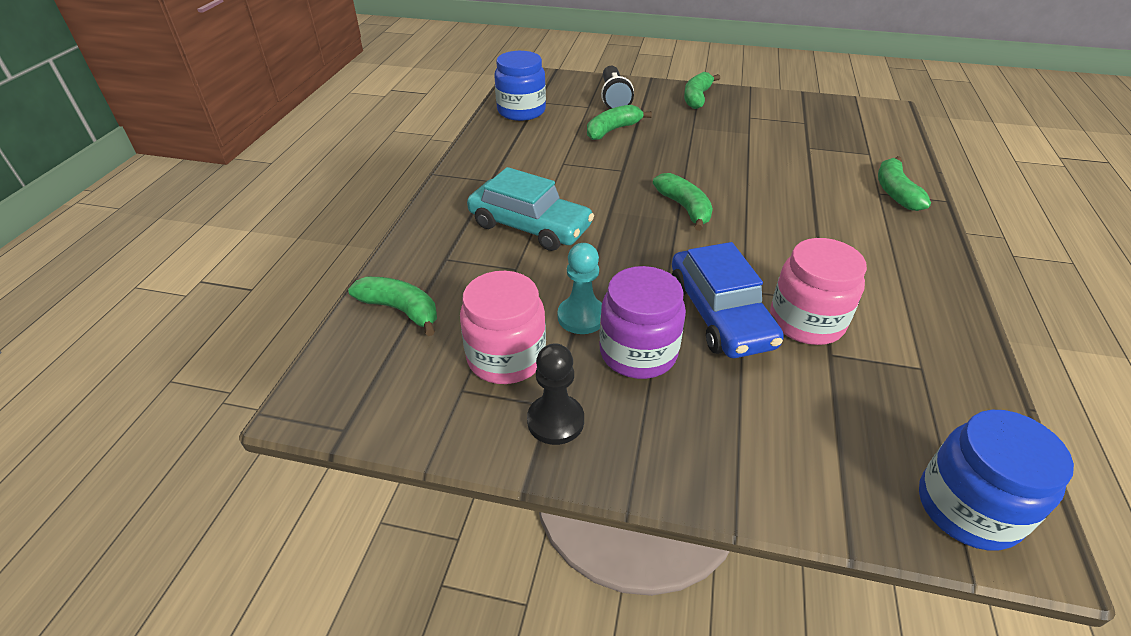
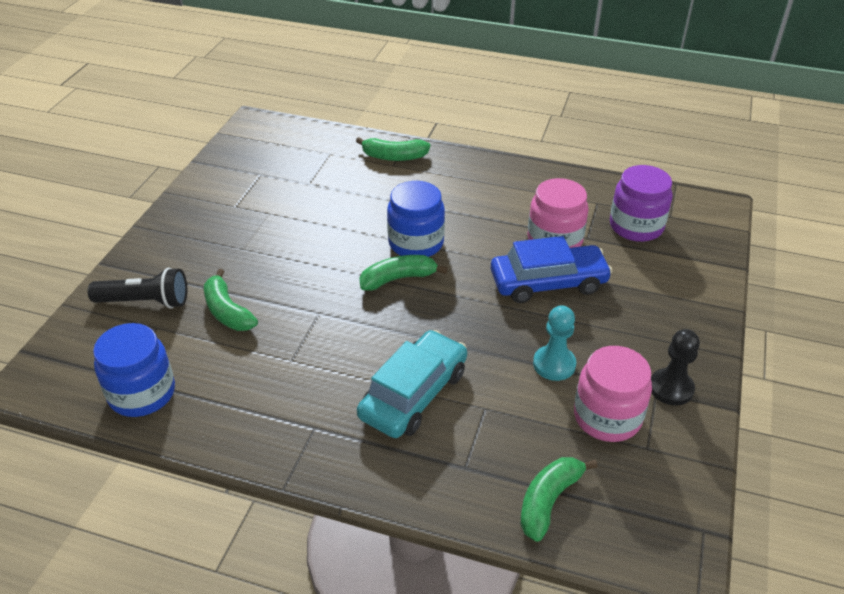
camera: 85 degrees left, 0 degrees up
purple jar [599,266,686,379] -> purple jar moved to [610,165,673,242]
green banana [684,72,720,109] -> none
blue jar [919,410,1074,551] -> blue jar moved to [387,181,445,257]

